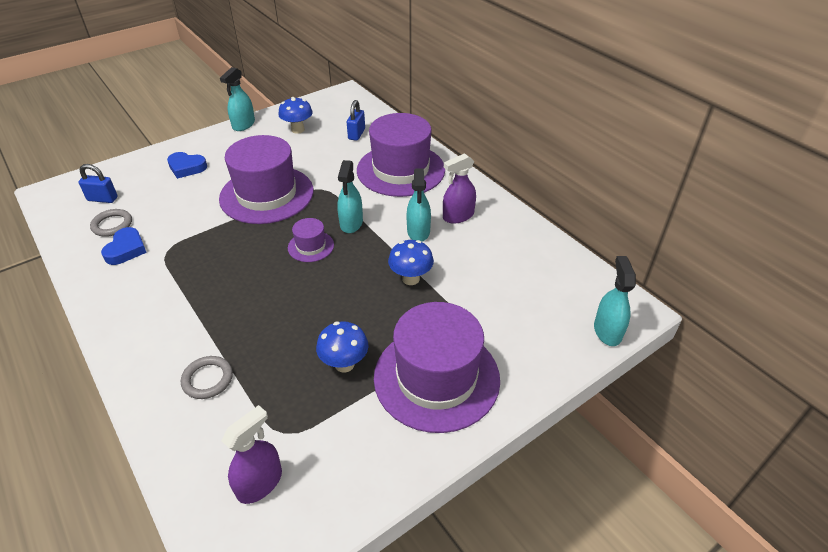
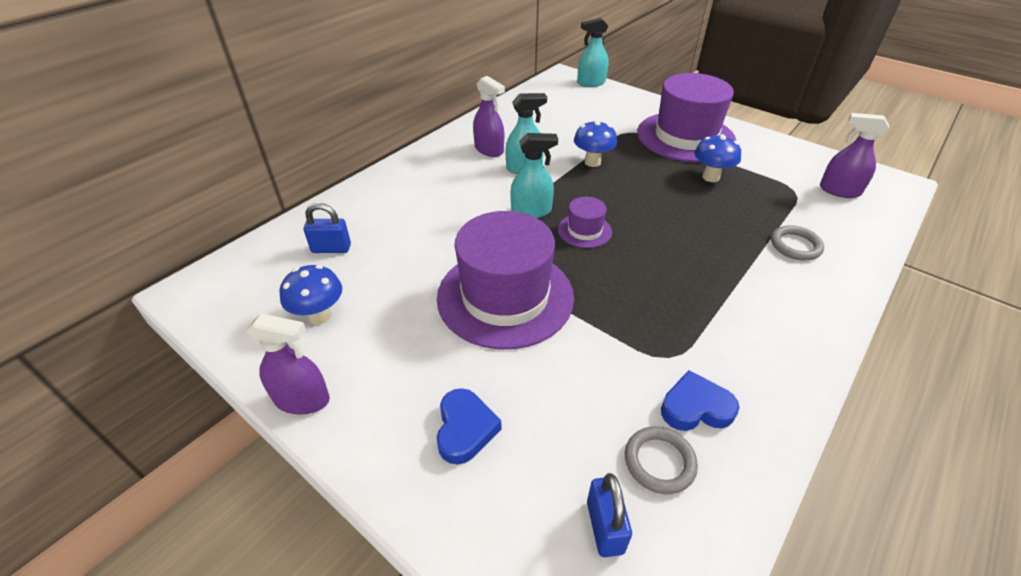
camera: 105 degrees left, 0 degrees up
turquoise spray bottle [220,67,255,131] -> purple spray bottle [246,313,330,415]
purple hat [357,113,445,197] -> none

